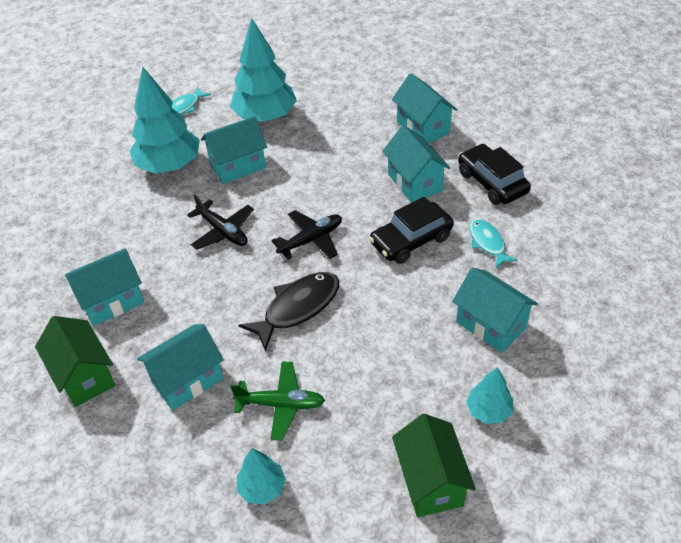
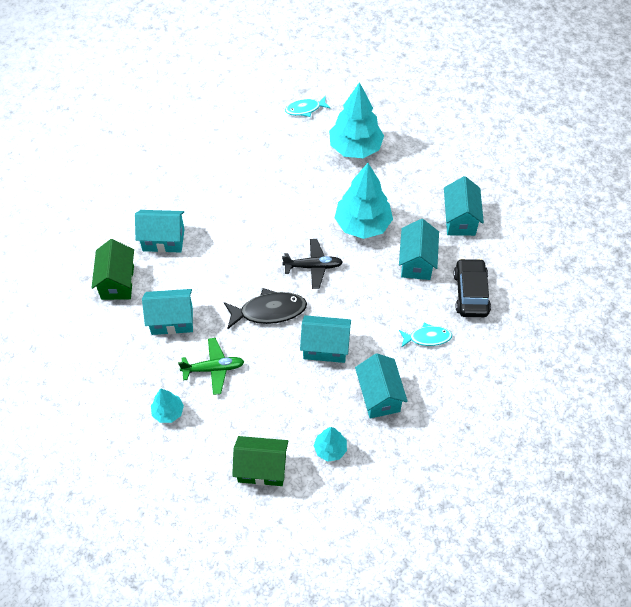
camera: 30 degrees right, 10 degrees up
turquoise tree [130,66,200,173] -> turquoise tree moved to [335,163,393,239]
black plane [187,194,254,250] -> none
turquoise house [201,116,267,184] -> turquoise house moved to [300,315,351,363]
green plane [230,362,325,441] -> green plane turned 45 degrees counterclockwise [178,338,244,395]
black car [369,197,454,264] -> none
green house [392,414,476,517] -> green house turned 75 degrees clockwise [232,436,289,486]
turquoise fish [469,219,518,268] -> turquoise fish turned 75 degrees clockwise [399,323,452,348]

